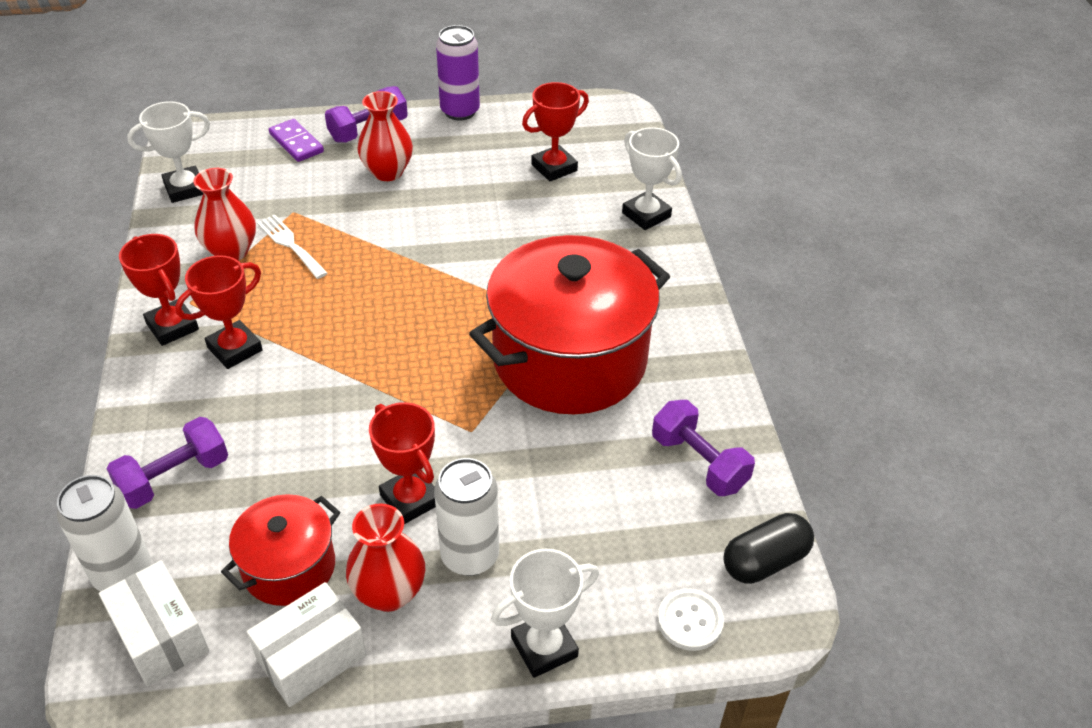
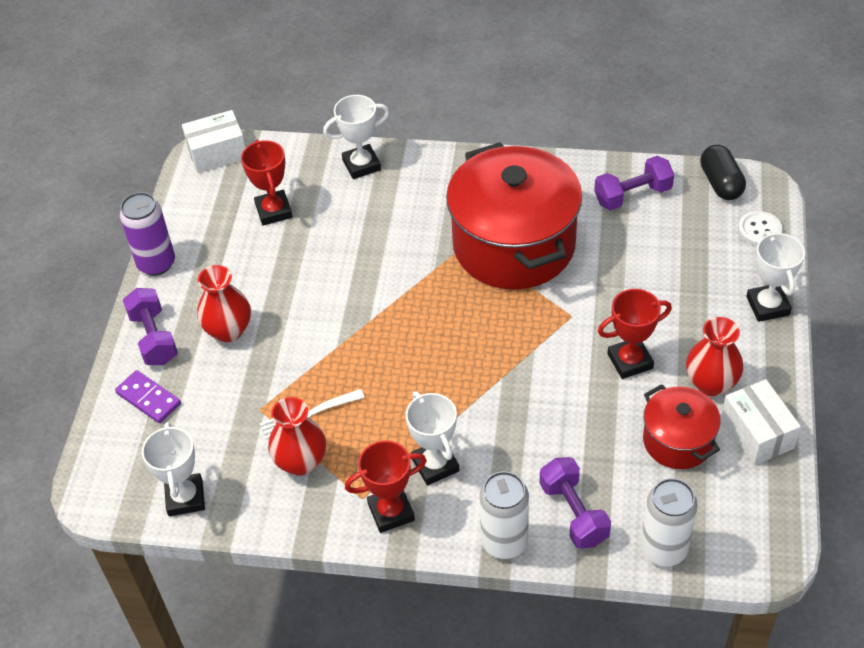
camera: 70 degrees left, 5 degrees up
white box [99,560,209,686] -> white box moved to [182,110,246,173]
red trophy [175,255,263,369] -> white trophy [406,391,459,485]
purple domino [269,119,324,162] -> purple domino turned 60 degrees clockwise [115,370,181,423]
white can [434,458,499,576] -> white can moved to [479,471,529,559]

